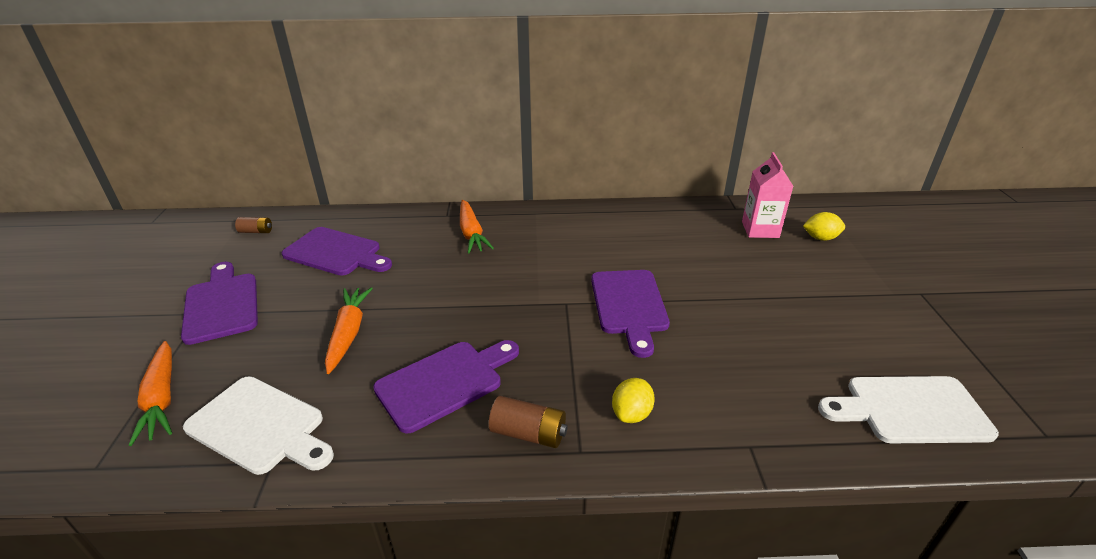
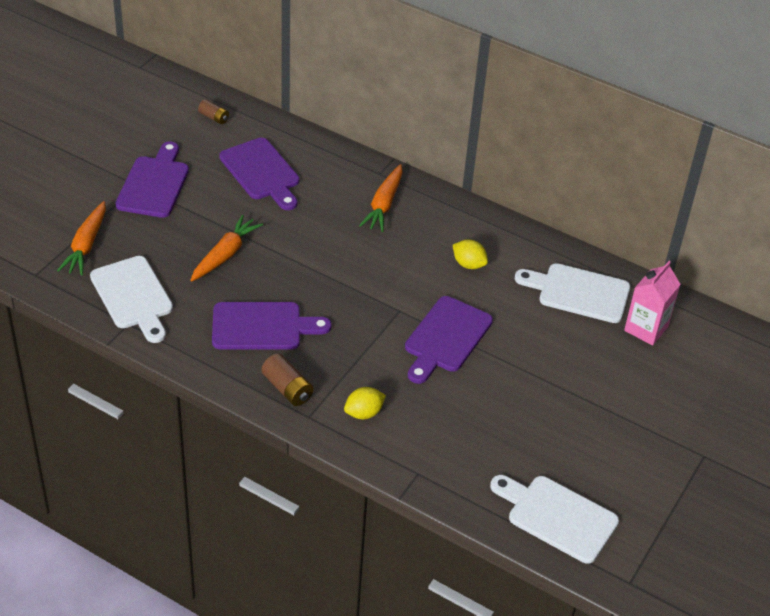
camera: 30 degrees right, 10 degrees up
yellow lemon [803,212,845,241] -> yellow lemon moved to [453,239,488,269]
none -> white cutting board [515,263,630,323]

